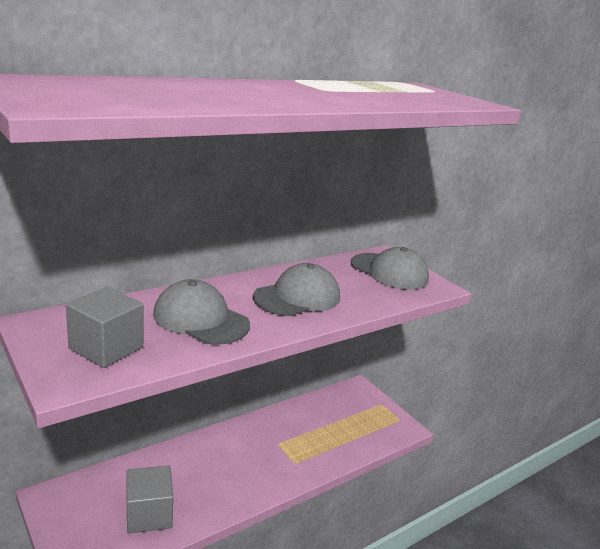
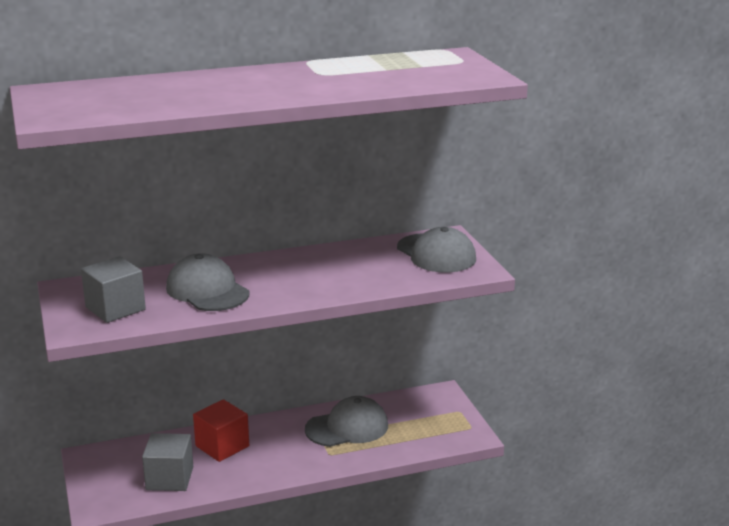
camera: 20 degrees right, 0 degrees up
grey cap [253,263,340,316] -> grey cap moved to [305,396,388,447]
none -> red cube [193,399,249,462]

